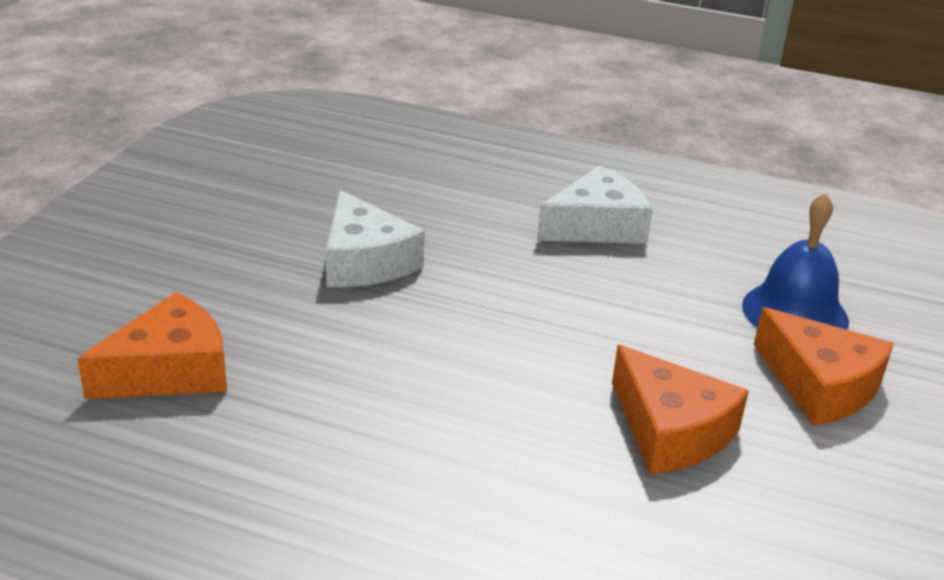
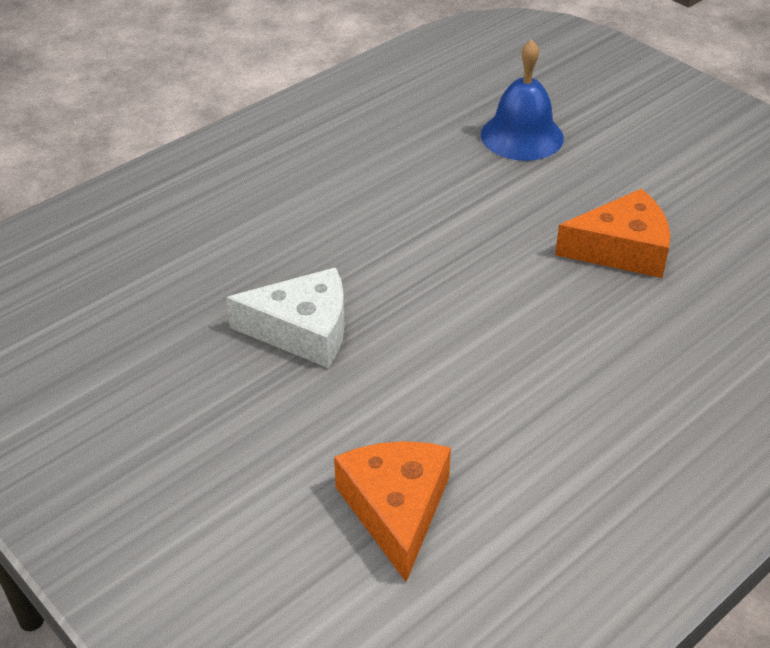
camera: 60 degrees left, 10 degrees up
white cheese [537,165,653,244] -> none
orange cheese [754,307,894,426] -> none

